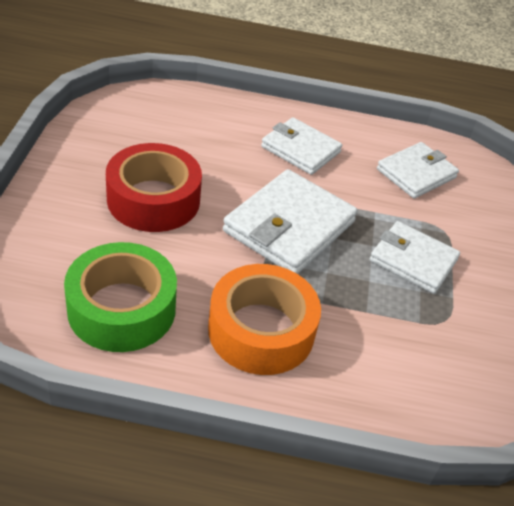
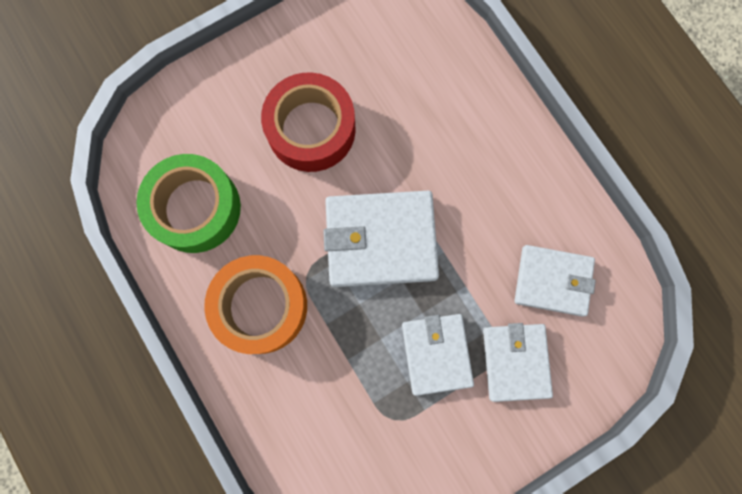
camera: 55 degrees right, 35 degrees up
white wallet [261,117,342,175] -> white wallet moved to [483,323,553,402]

